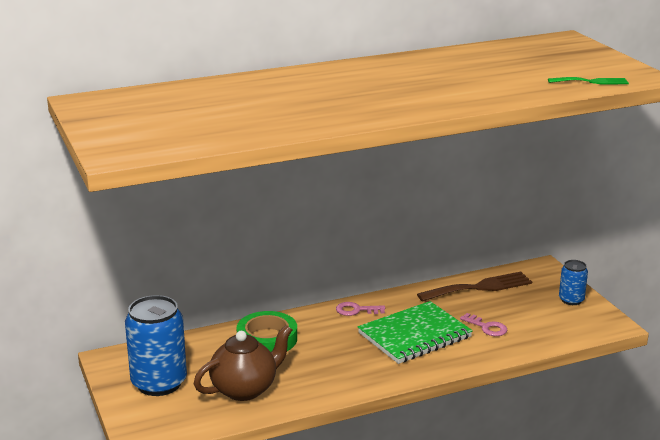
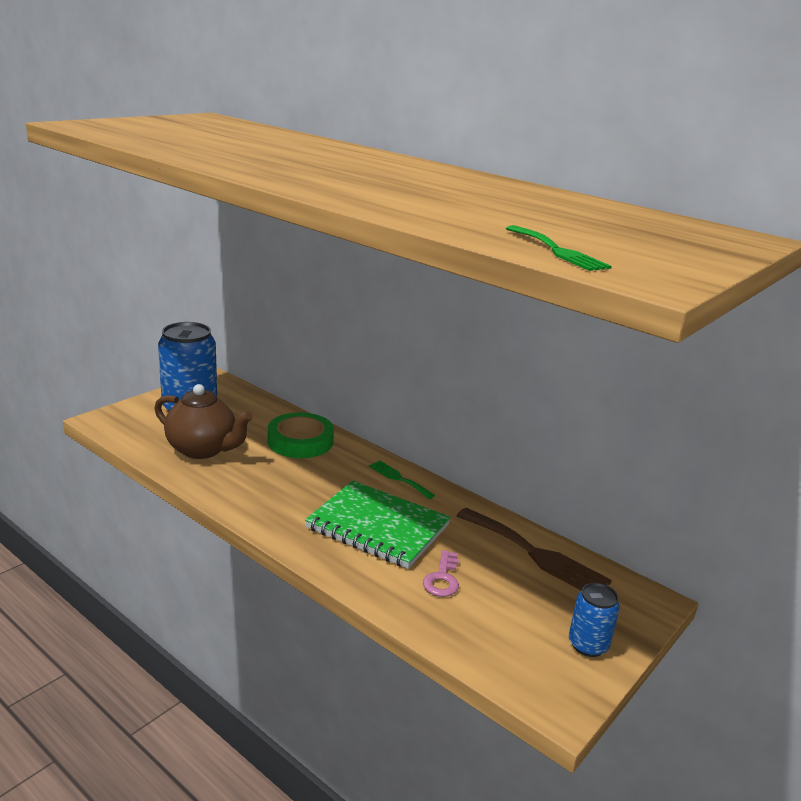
camera: 60 degrees right, 0 degrees up
pink key [336,302,385,316] -> green fork [369,460,435,499]

